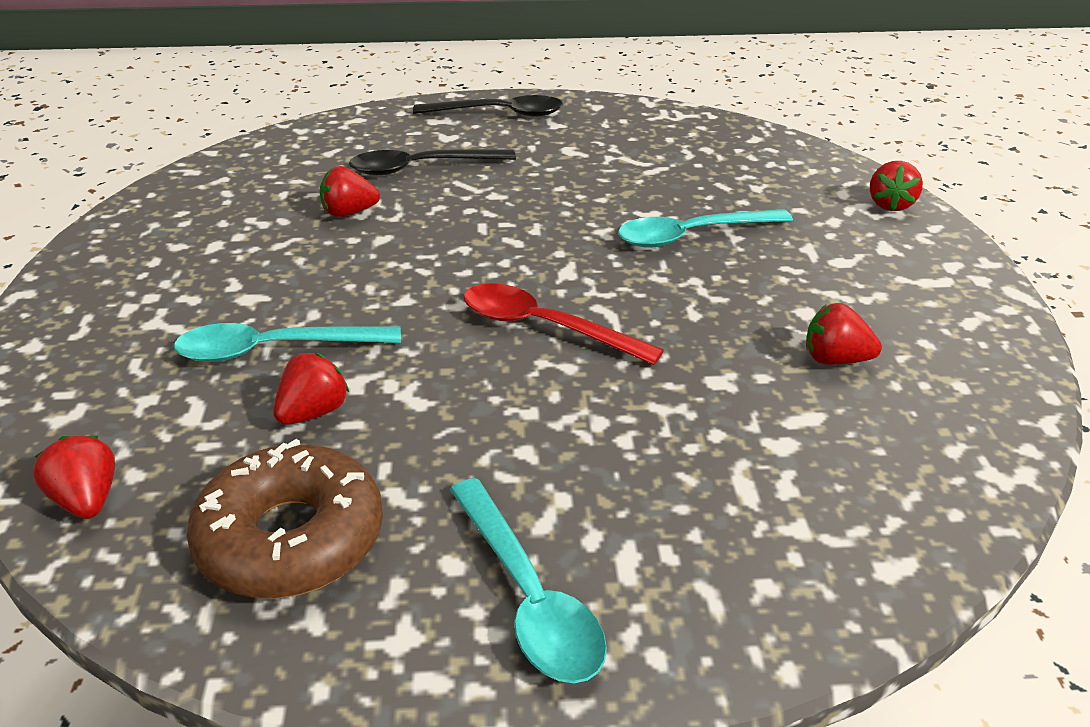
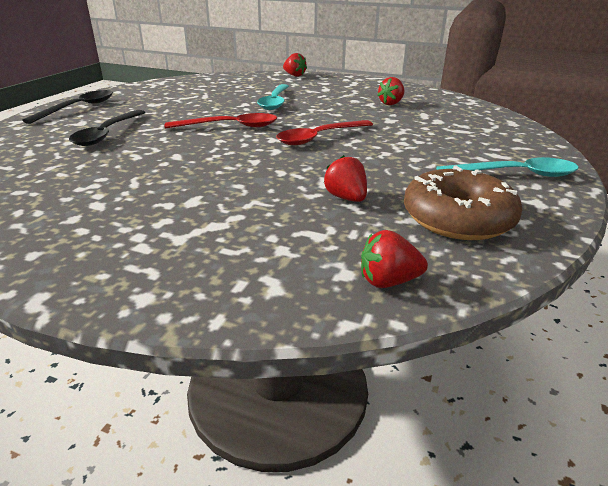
camera: 65 degrees left, 5 degrees down
turquoise spoon [174,323,401,362] -> none
red strawberry [320,166,380,217] -> none
none -> red spoon [165,113,277,129]

